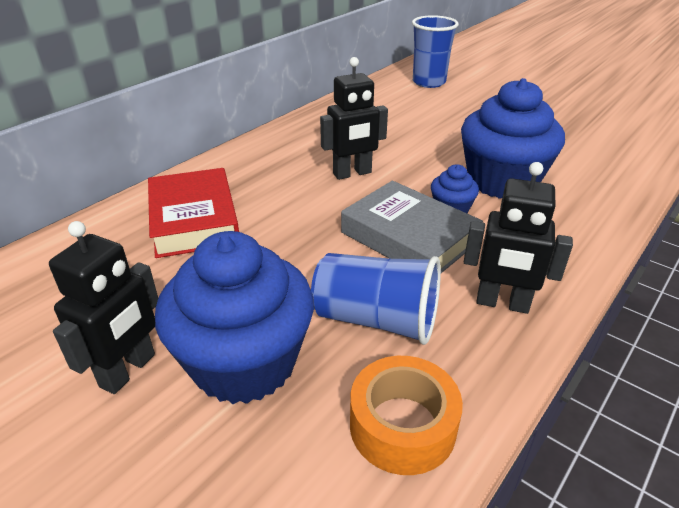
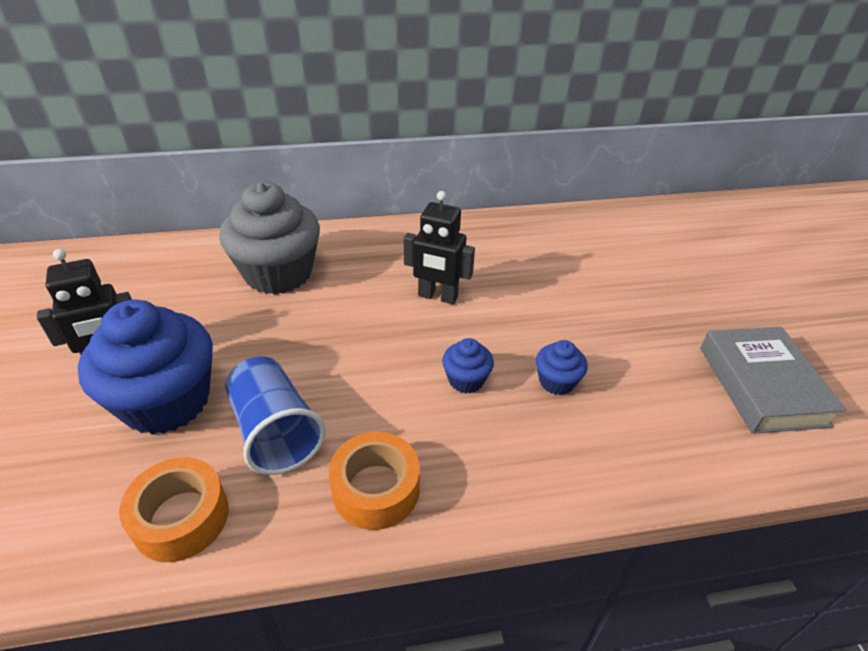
camera: 40 degrees right, 5 degrees up
red book [148,168,239,258] -> grey cupcake [219,182,320,294]
grey book [341,181,483,273] -> grey book moved to [700,327,846,434]
blue cup [412,15,459,88] -> none
blue cupcake [461,78,565,199] -> blue cupcake [536,340,588,395], size x0.45
black robot [464,162,573,314] -> orange tape [329,432,420,530]

